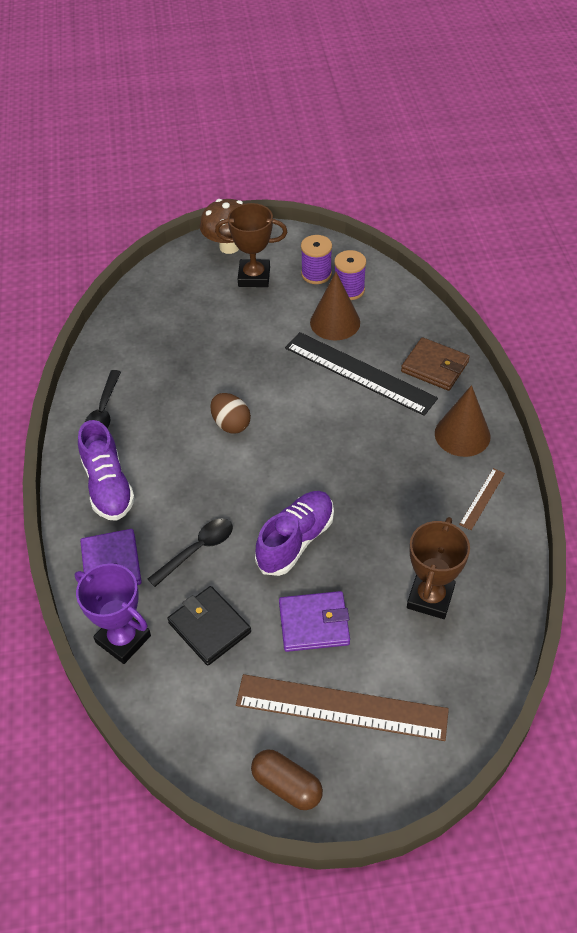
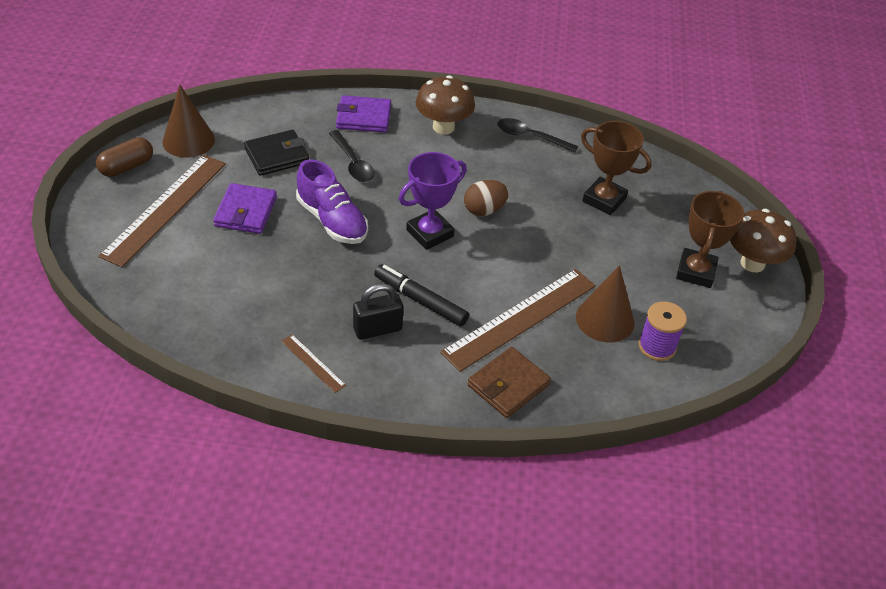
camera: 100 degrees right, 5 degrees down
purple trophy [75,563,151,664] -> purple trophy moved to [399,152,467,250]
purple shoe [78,420,135,521] -> brown mushroom [416,75,475,134]
black ruler [285,332,438,416] -> brown ruler [440,269,596,372]
purple spool [301,235,332,284] -> none
brown trophy [407,517,470,619] -> brown trophy moved to [581,121,652,215]
brown cone [435,385,490,457] -> brown cone moved to [162,85,215,158]
none -> black padlock [353,283,403,340]
none -> black marker [374,265,469,327]

